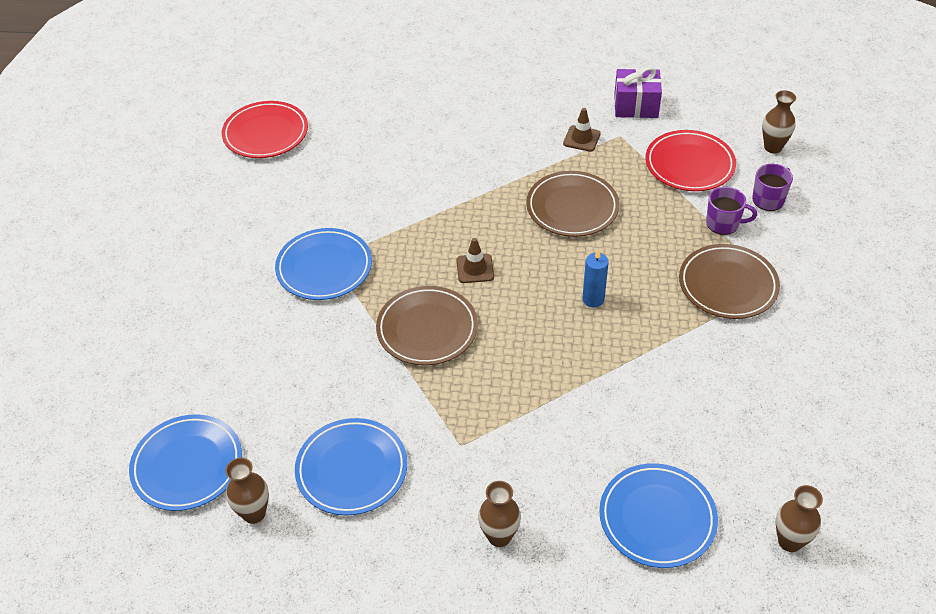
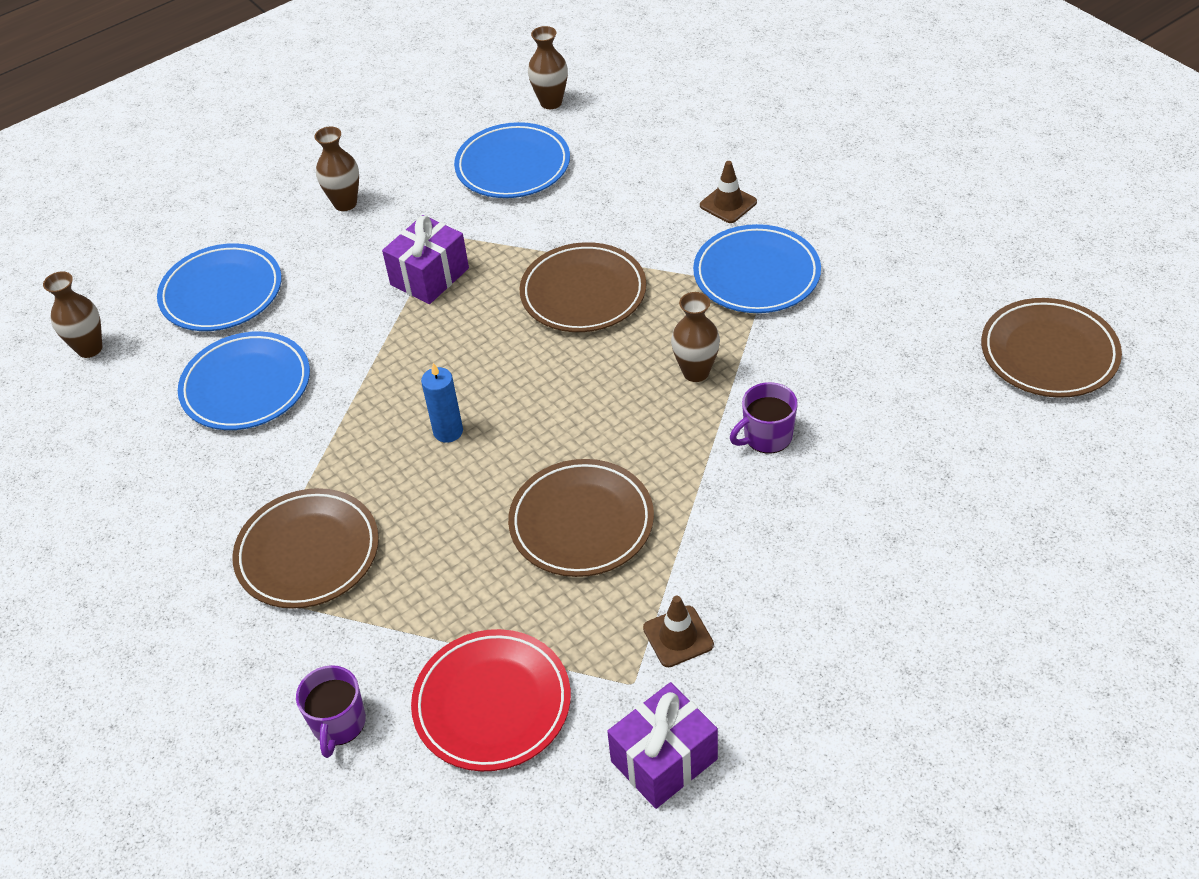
camera: 140 degrees right, 0 degrees up
blue plate [129,415,242,511] -> blue plate moved to [178,331,310,430]
red plate [222,101,308,158] -> brown plate [981,298,1122,398]
brown traffic cone [456,238,494,283] -> brown traffic cone moved to [700,161,757,223]
purple mug [706,187,757,235] -> purple mug moved to [730,382,798,454]
brown vase [762,90,796,153] -> brown vase moved to [671,292,720,382]
none -> purple gift [382,215,469,304]

